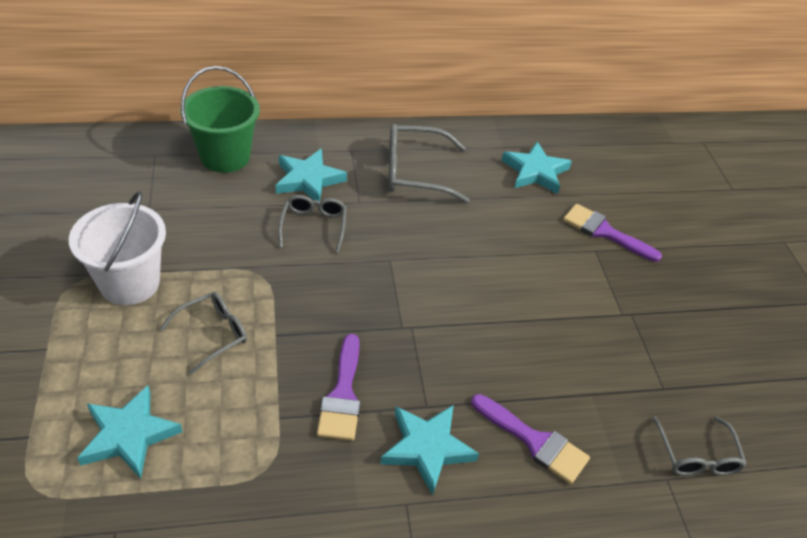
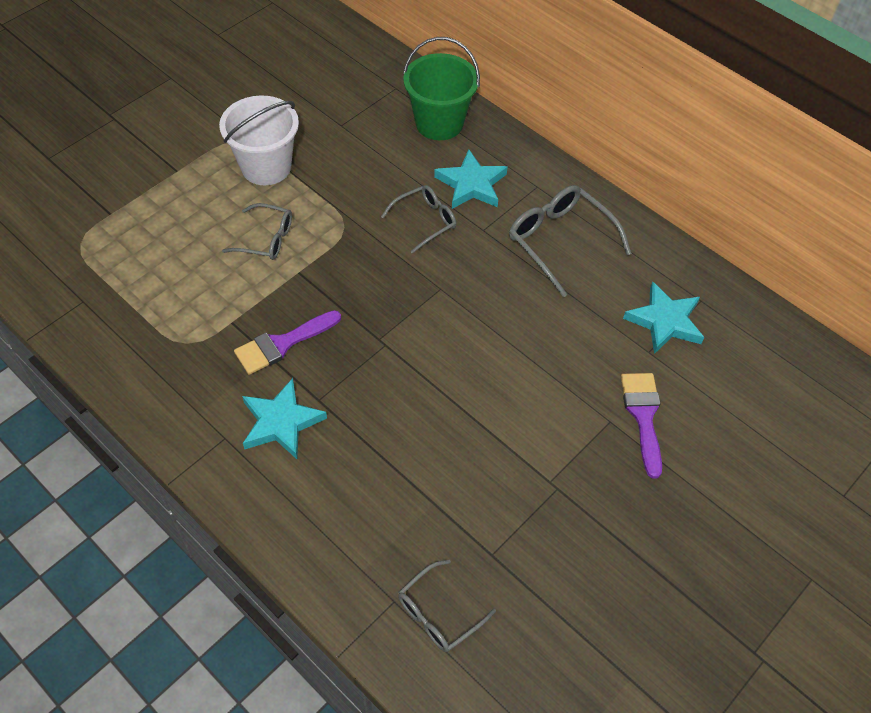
camera: 55 degrees right, 10 degrees up
turquoise star [77,385,183,479] -> none
purple brush [471,394,590,484] -> none

